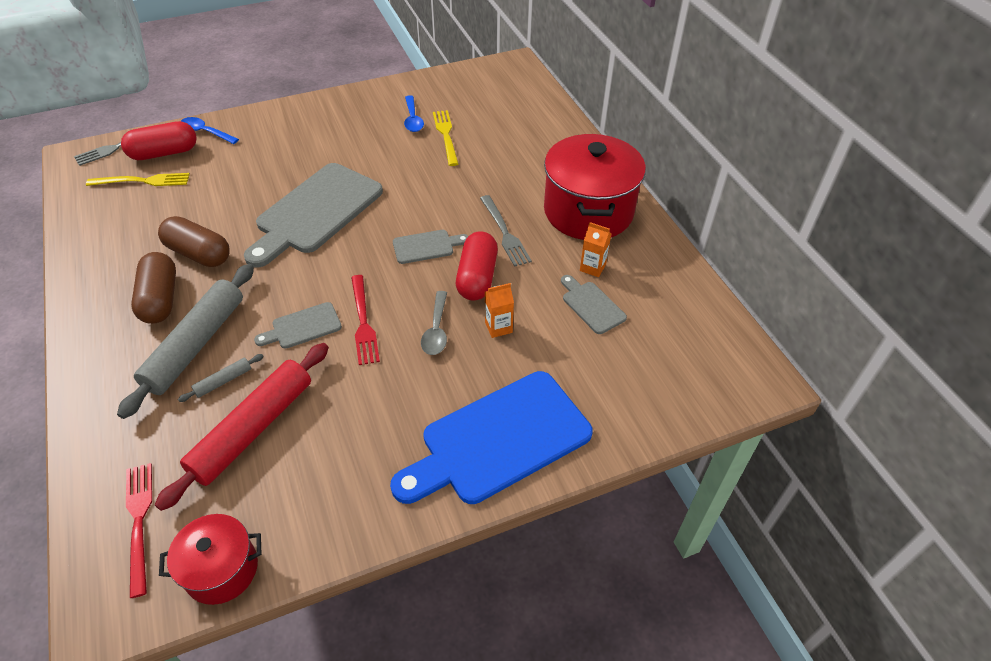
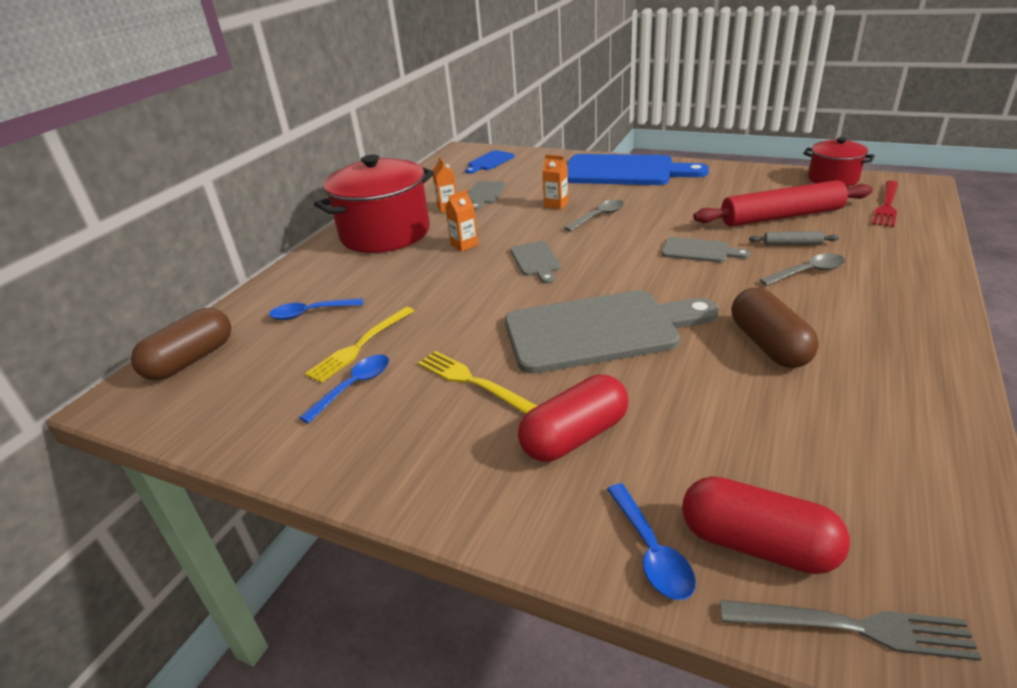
camera: 130 degrees left, 15 degrees down
yellow fork [86,173,190,186] -> yellow fork moved to [418,351,537,414]
grey rolling pin [117,264,254,419] -> grey spoon [760,254,845,286]
brown capsule [131,252,176,324] -> brown capsule moved to [131,308,231,380]
red fork [351,275,380,365] -> none
grey cutting board [393,230,468,264] -> grey cutting board turned 135 degrees counterclockwise [510,241,561,284]
red capsule [456,231,498,300] -> red capsule moved to [518,374,628,462]
grey fork [480,195,532,267] -> orange carton [445,190,478,252]
none -> blue spoon [269,298,363,320]
none -> blue cutting board [465,150,514,174]

